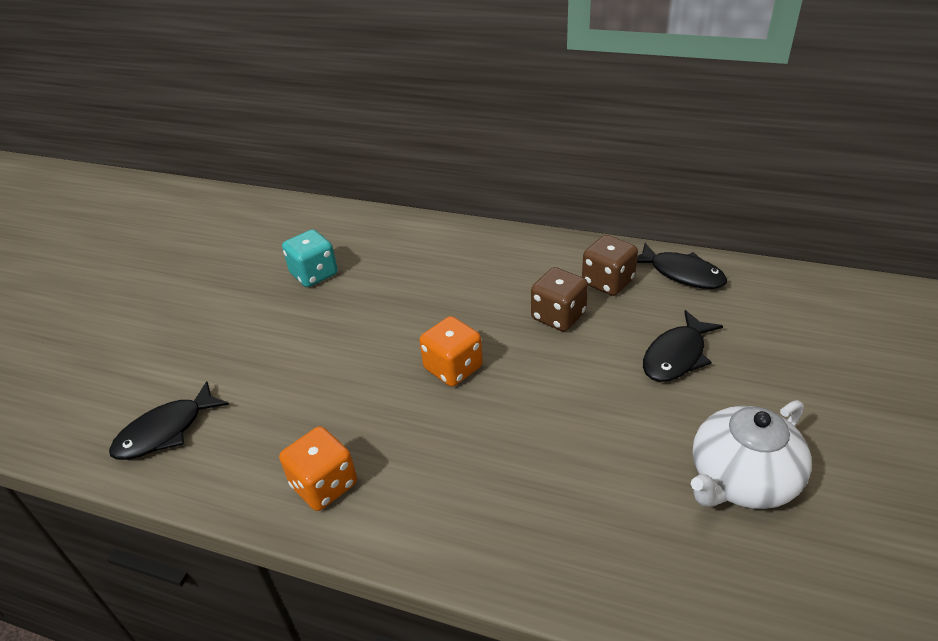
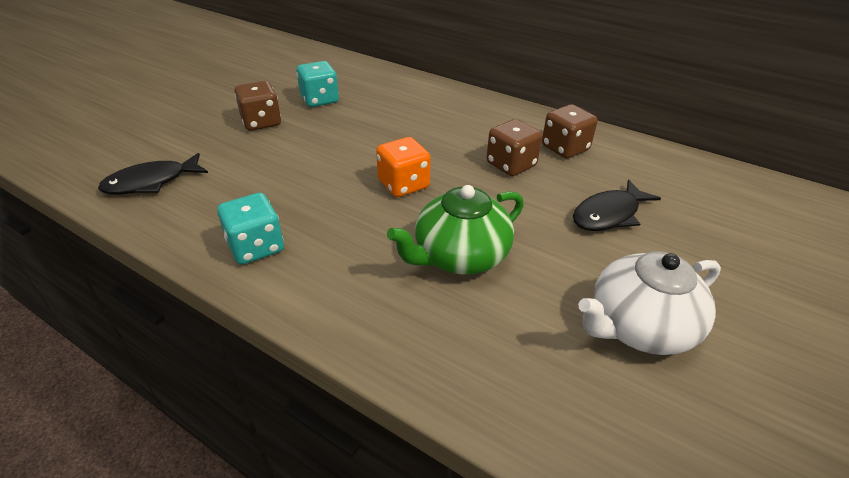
camera: 10 degrees right, 0 degrees up
orange dice [279,426,357,511] -> turquoise dice [217,193,284,264]
black fish [637,243,727,289] -> none
none -> brown dice [235,81,281,131]
none -> green teapot [387,185,524,274]

